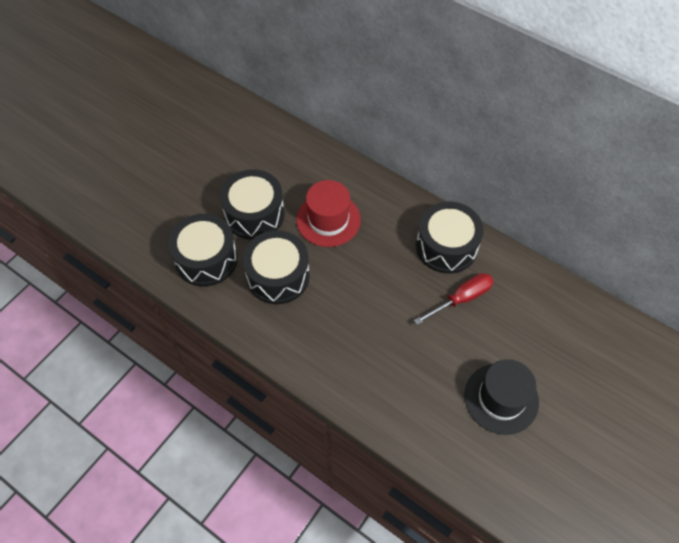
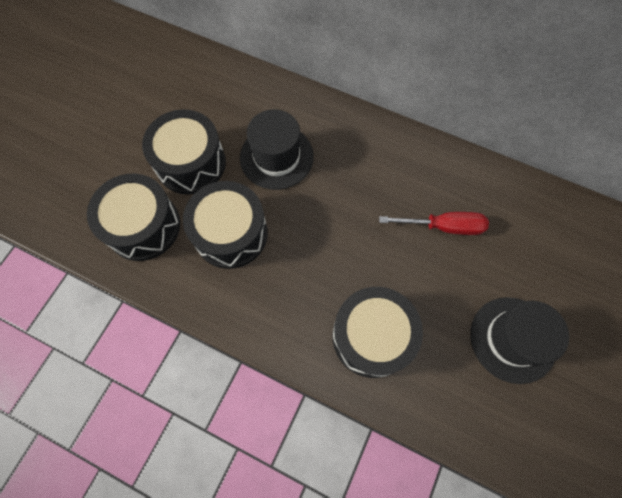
camera: 10 degrees left, 10 degrees up
red hat [296,180,361,247] -> black hat [240,109,314,190]
red screwdriver [414,273,494,325] -> red screwdriver turned 45 degrees clockwise [379,212,489,235]
black drum [416,202,484,274] -> black drum moved to [333,287,423,378]

